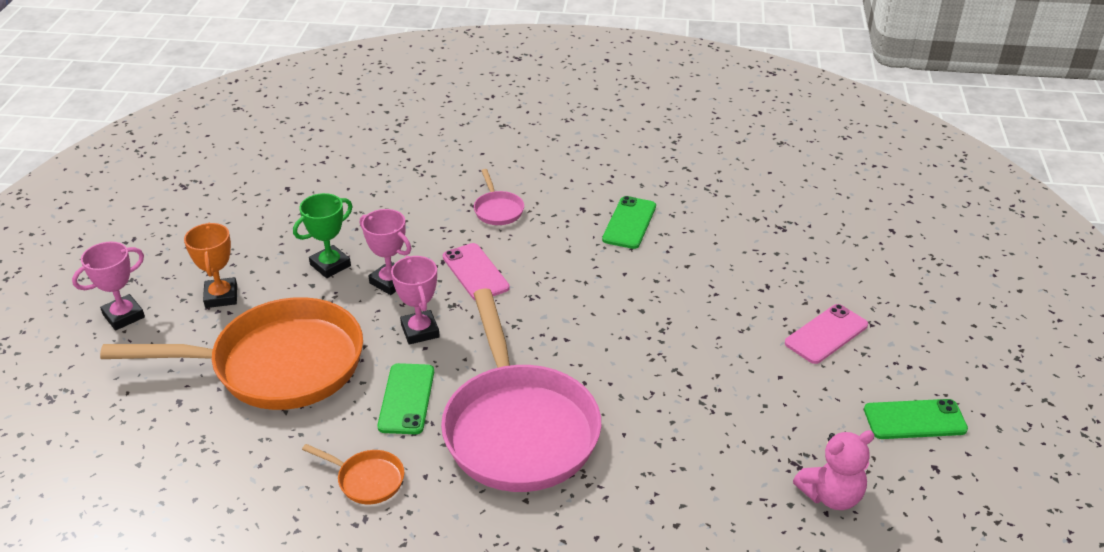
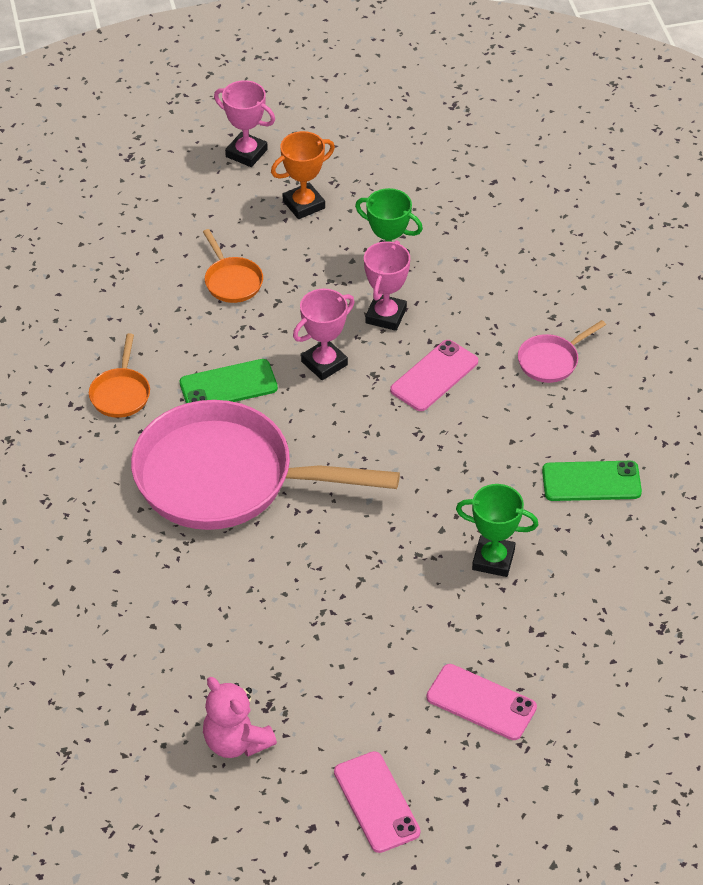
camera: 70 degrees right, 10 degrees up
orange pan [100,297,363,410] -> orange pan [203,229,263,303], size x0.40
pink pan [441,288,601,492] -> pink pan turned 45 degrees clockwise [131,400,400,530]
green phone [864,399,968,439] -> pink phone [334,751,420,853]
none -> green trophy [456,484,539,577]

